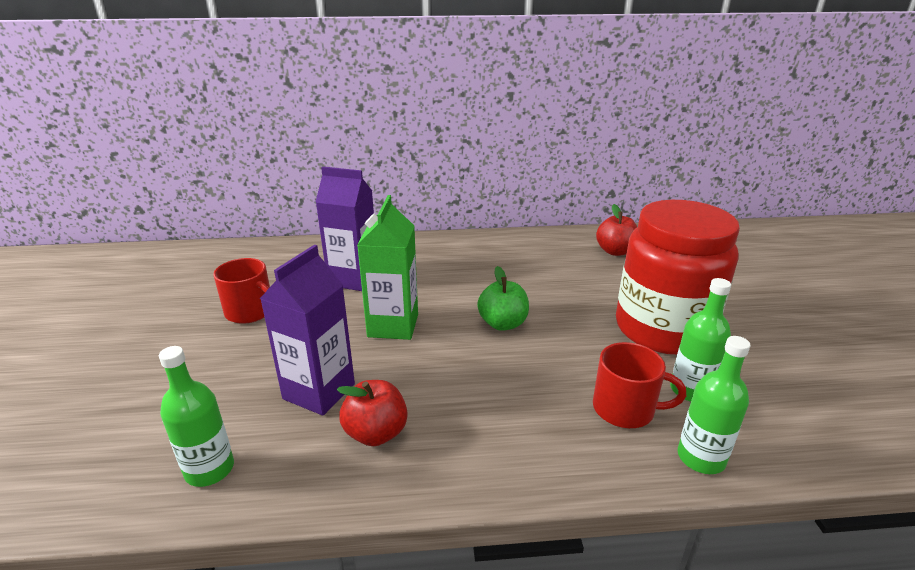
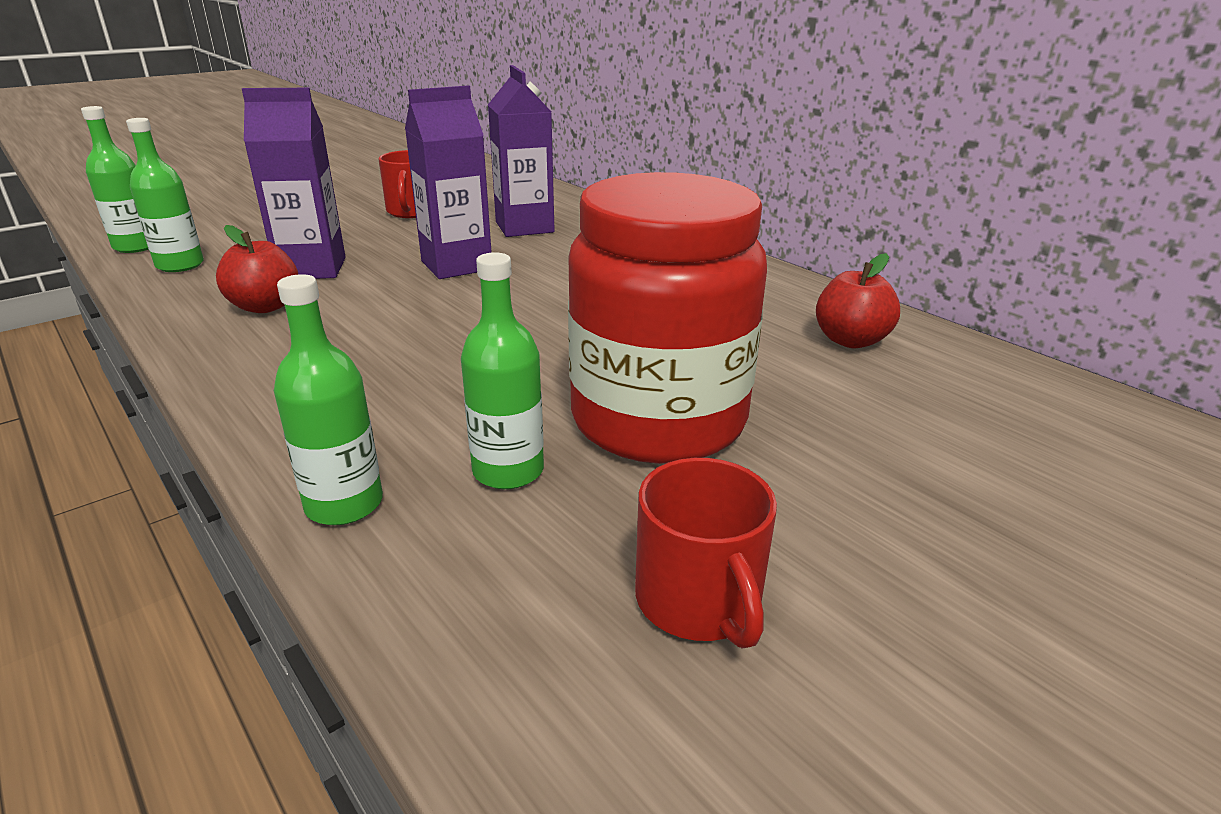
camera: 55 degrees right, 0 degrees up
green carton [357,195,418,340] -> purple carton [405,85,492,279]
green apple [477,266,529,331] -> none
red mug [593,342,686,428] -> red mug moved to [635,458,777,649]
none -> green bottle [81,106,149,253]

